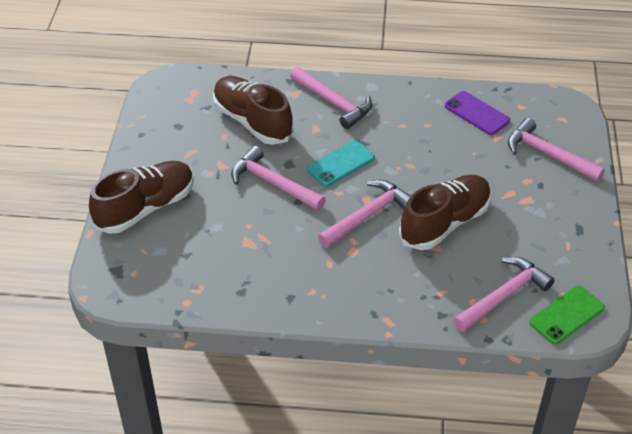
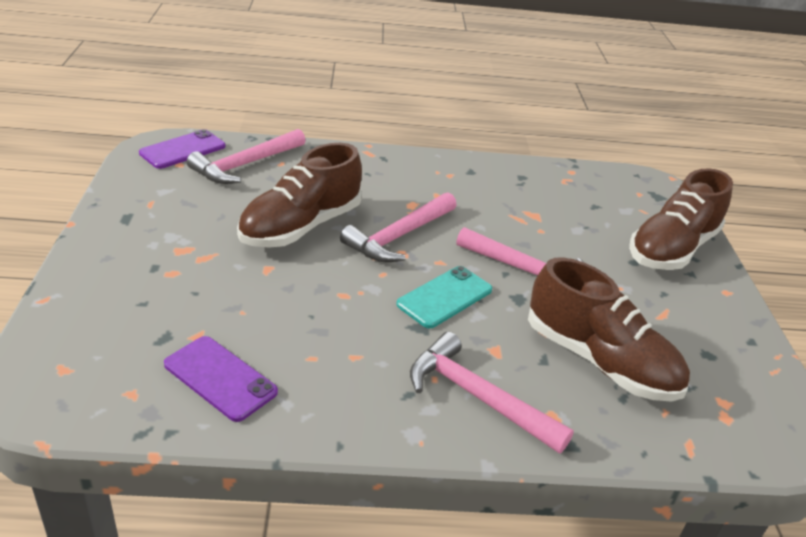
camera: 170 degrees right, 10 degrees down
pink hammer [508,118,605,182] -> none
green phone [529,286,605,344] -> purple phone [139,129,225,169]

